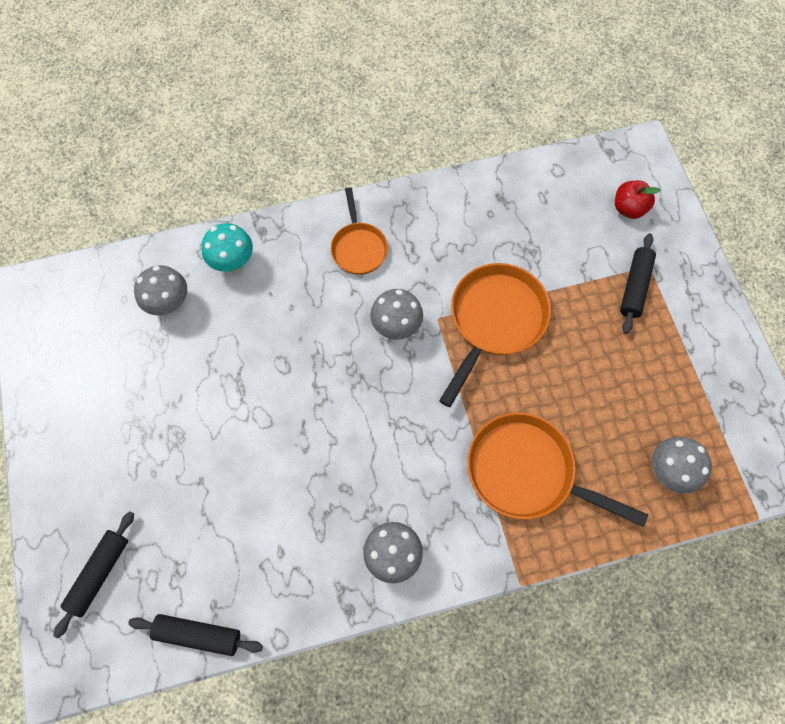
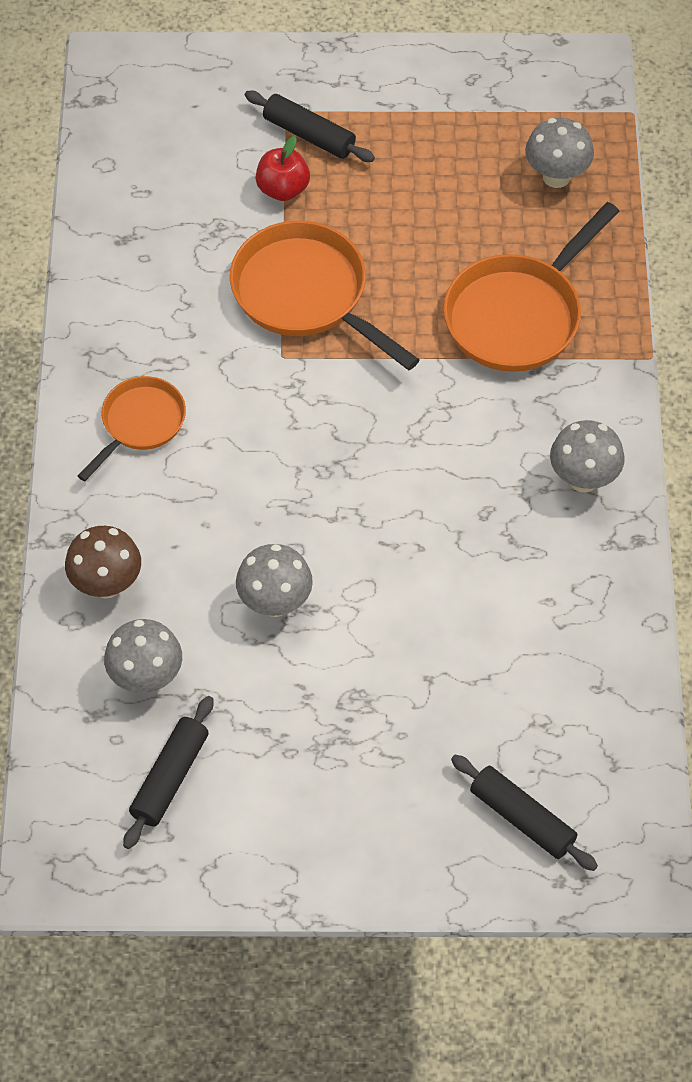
camera: 75 degrees left, 10 degrees down
black rolling pin [128,614,263,656] -> black rolling pin moved to [123,696,214,849]
turquoise mushroom [201,223,253,272] -> brown mushroom [65,526,141,598]
orange pan [331,187,388,275] -> orange pan turned 60 degrees counterclockwise [78,376,186,481]
grey mushroom [370,289,423,340] -> grey mushroom moved to [236,544,313,617]
red apple [615,181,660,219] -> red apple moved to [256,136,310,201]

